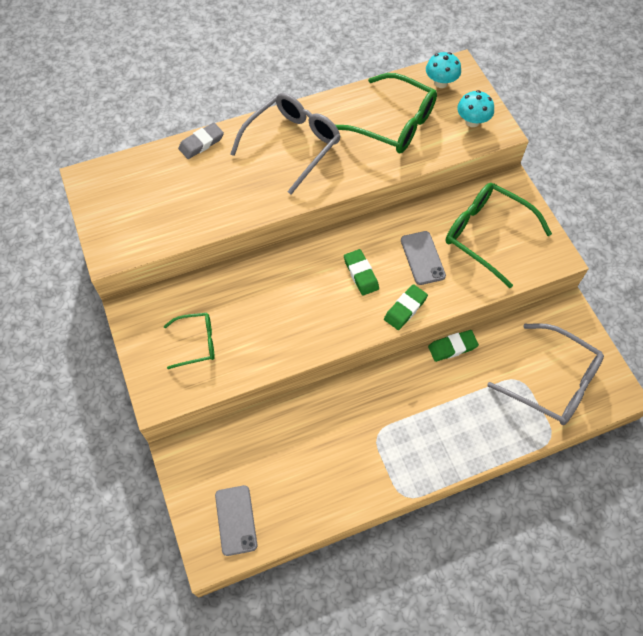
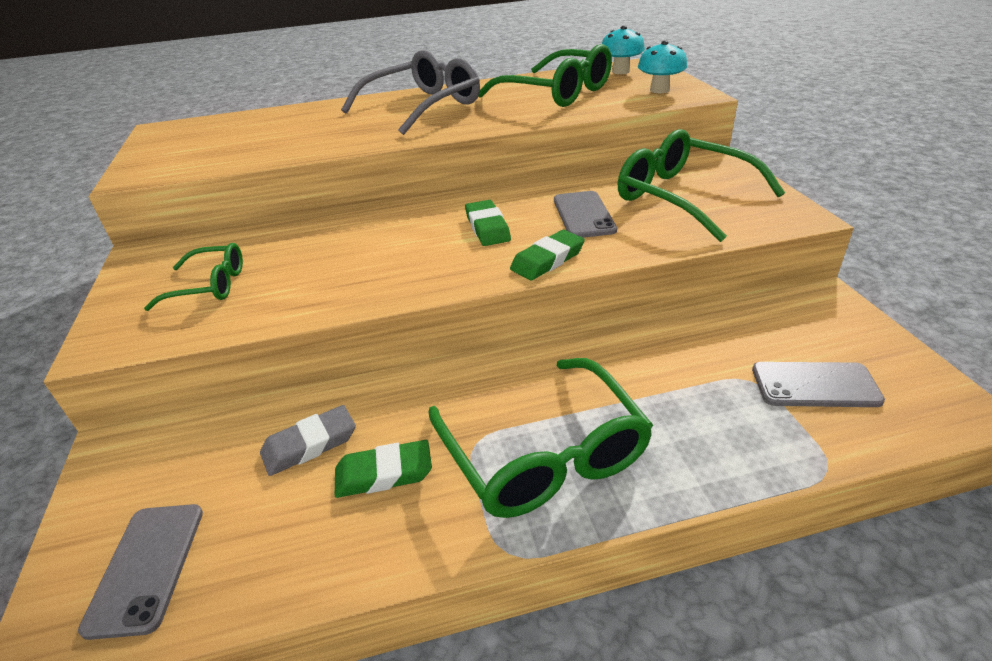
camera: 10 degrees right, 25 degrees down
grey eraser [178,122,224,159] -> grey eraser moved to [260,405,356,476]
green eraser [428,330,479,362] -> green eraser moved to [335,440,432,498]
grey glasses [487,323,604,425] -> grey phone [752,362,885,407]
none -> green glasses [428,358,653,518]

